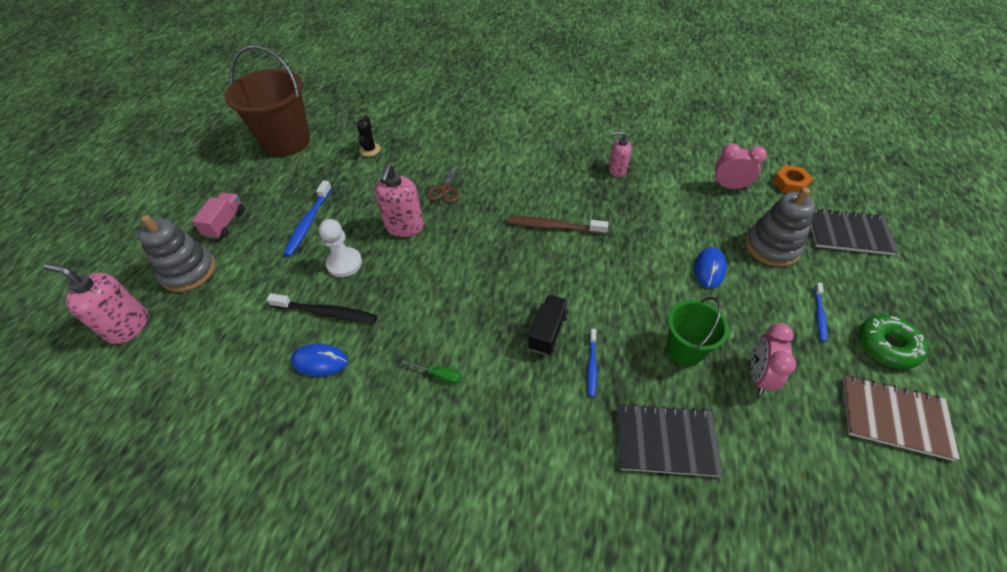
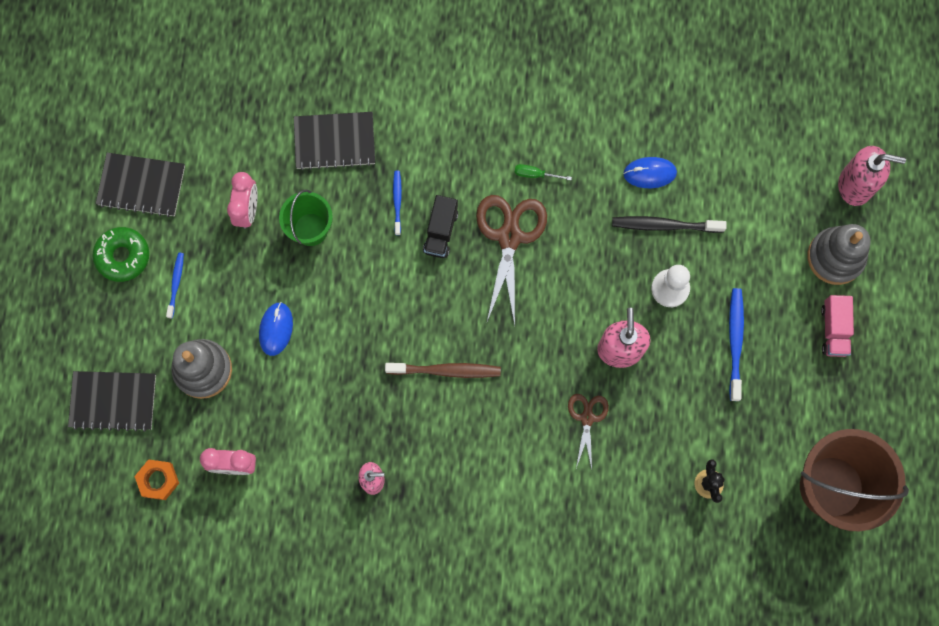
camera: 170 degrees right, 25 degrees up
brown notebook [843,376,960,461] -> black notebook [95,153,185,217]
none -> brown scissors [476,195,547,325]

